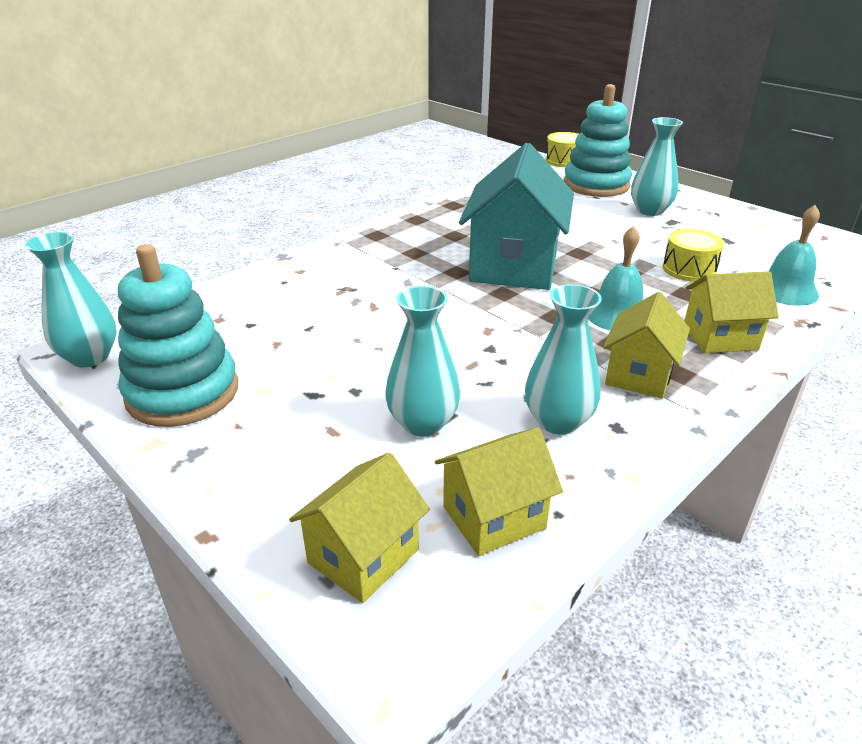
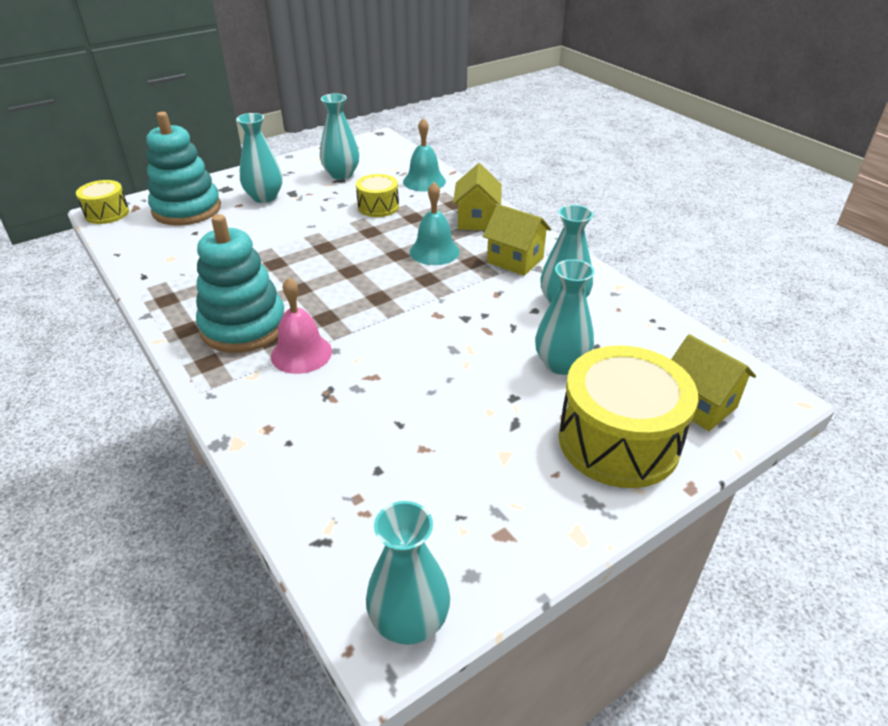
camera: 80 degrees left, 5 degrees up
turquoise stacking toy [118,244,238,427] -> turquoise stacking toy moved to [196,214,285,353]
yellow house [435,427,563,556] -> none
turquoise house [459,143,574,290] -> none
none -> pink bell [271,277,332,374]
none -> turquoise vase [320,93,359,180]
none -> yellow drum [559,345,698,488]

